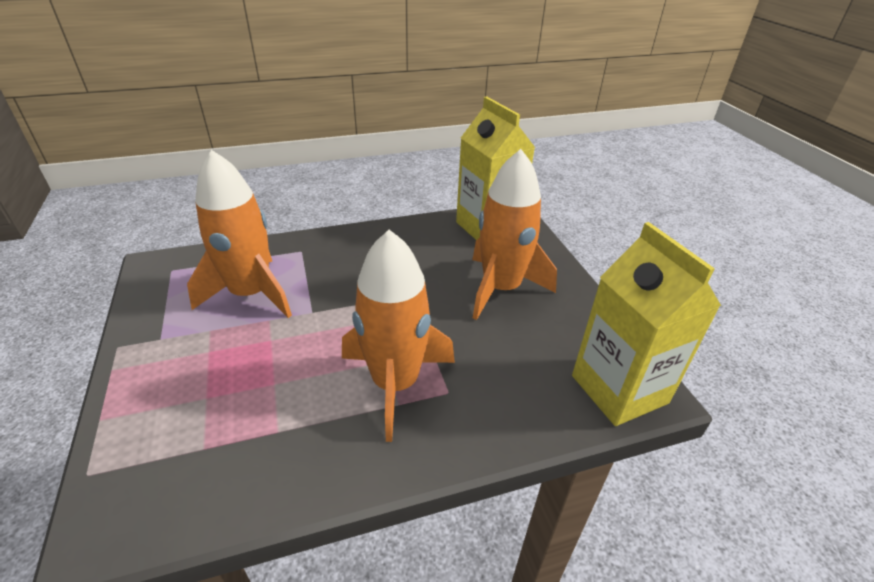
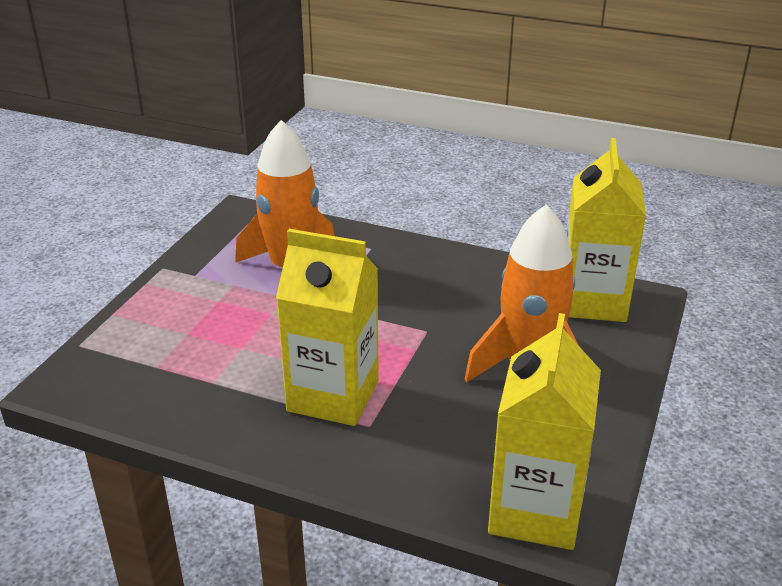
camera: 40 degrees right, 5 degrees down
orange rocket [342,230,455,442] -> yellow carton [276,229,379,426]

